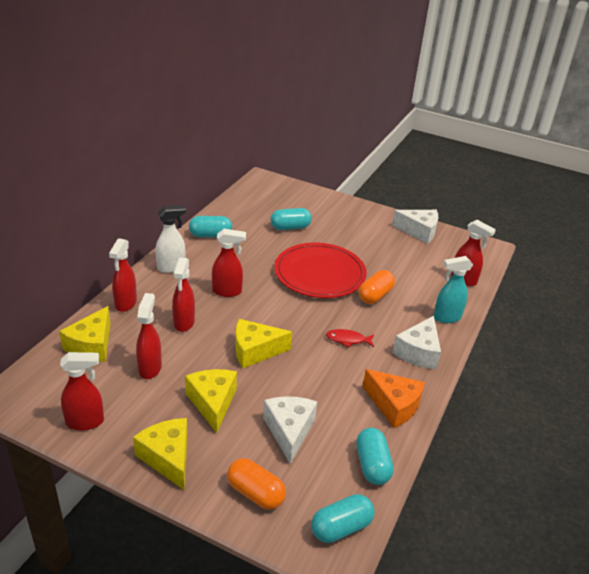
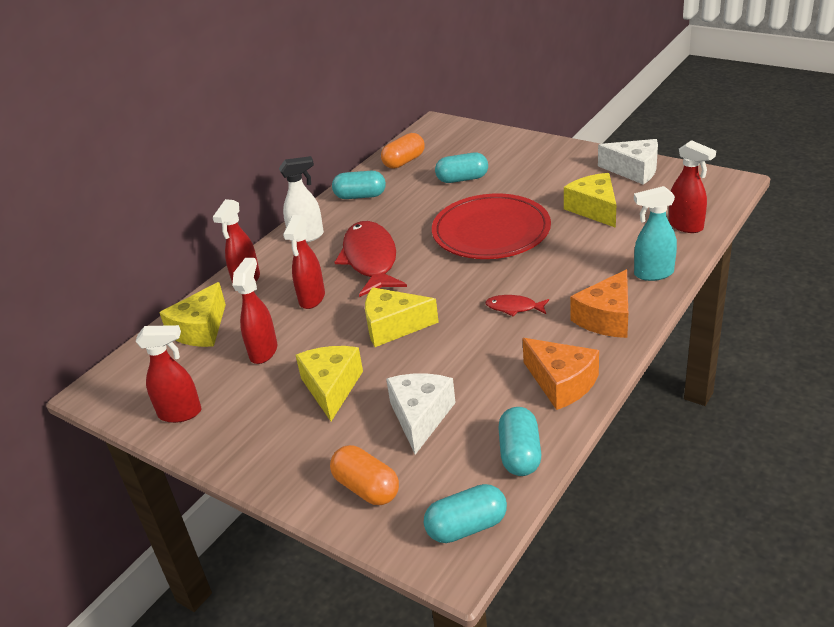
camera: 15 degrees right, 0 degrees up
yellow cheese [133,418,188,490] -> yellow cheese moved to [564,173,616,228]
red spray bottle [212,229,246,297] -> red fish [334,221,407,297]
orange capsule [359,270,395,304] -> orange capsule moved to [381,133,425,169]
white cheese [392,316,441,370] -> orange cheese [570,269,628,338]

